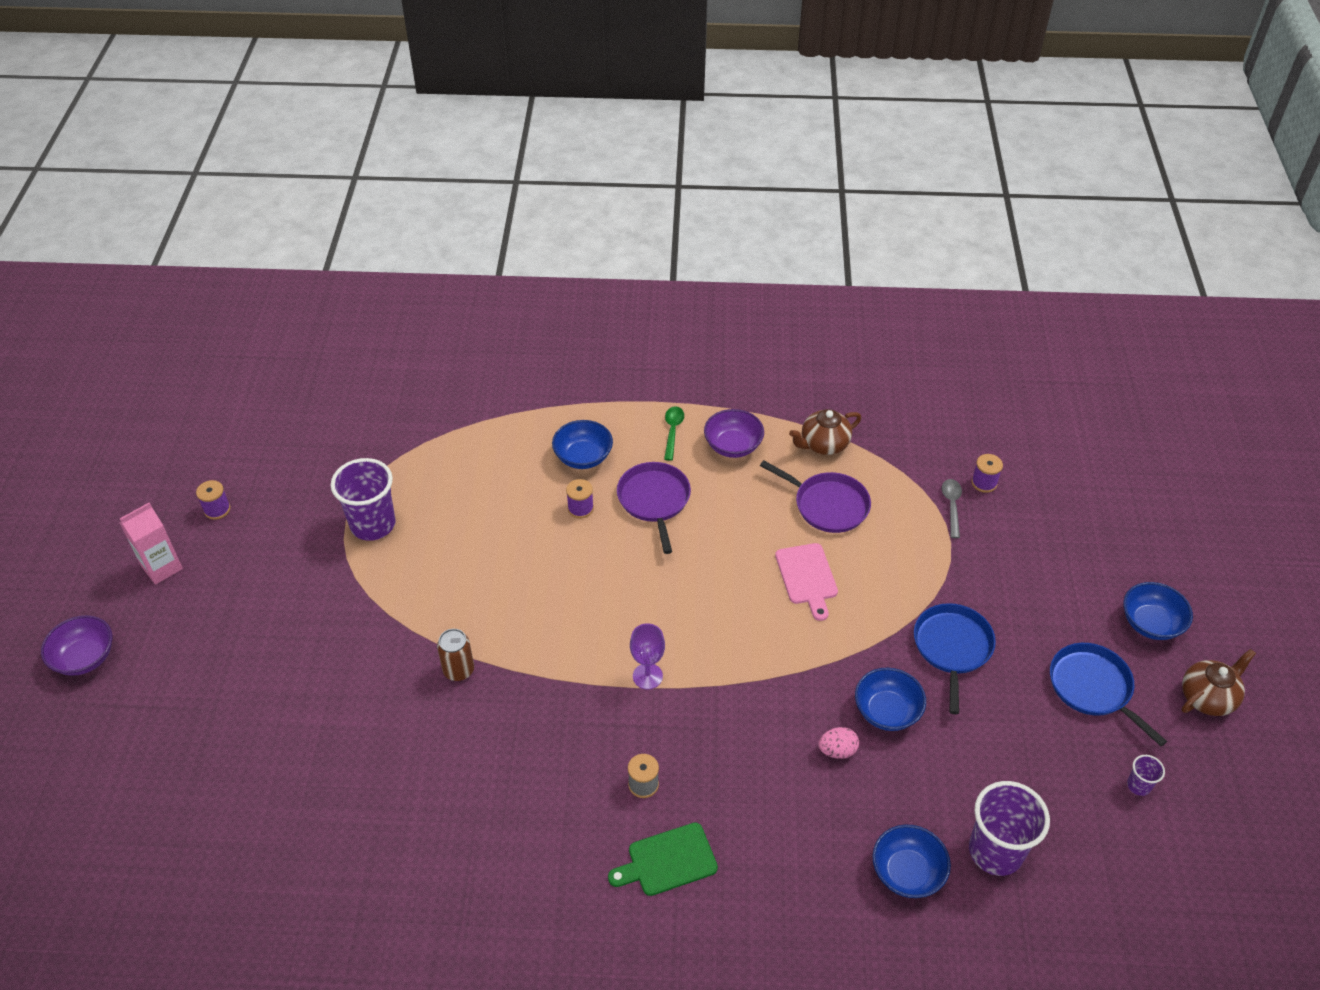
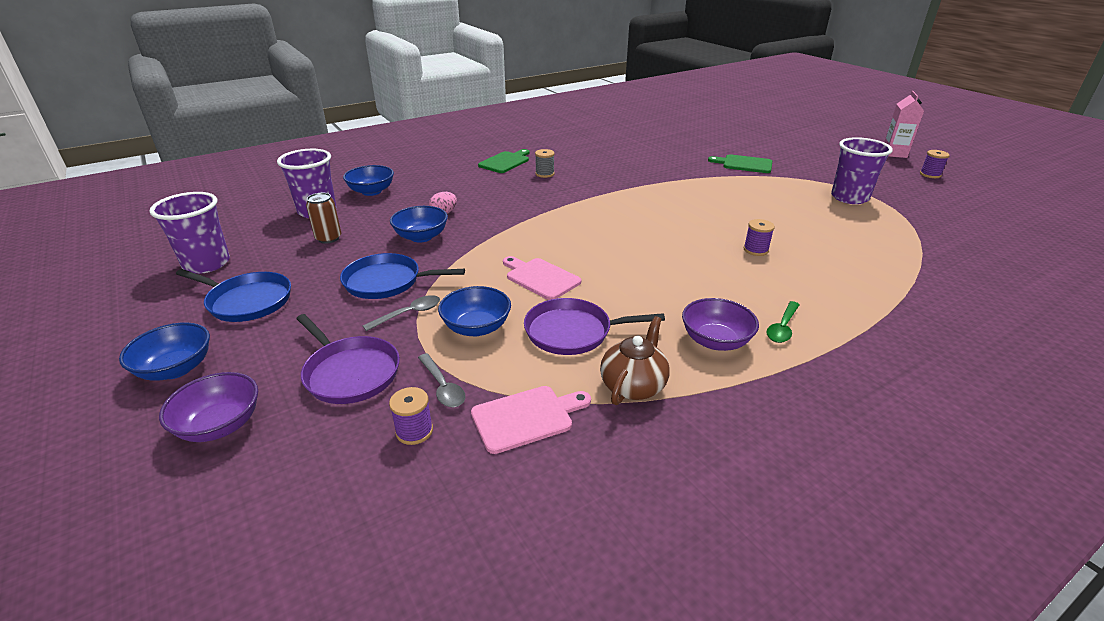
camera: 145 degrees right, 15 degrees down
purple bowl [41,615,112,676] -> purple bowl moved to [159,372,258,442]
brown can [437,629,474,681] -> brown can moved to [306,193,341,244]
blue bowl [552,420,613,469] -> blue bowl moved to [438,286,511,336]
purple pan [617,462,691,554] -> purple pan moved to [296,314,400,404]
purple goblet [630,623,665,689] -> none
green spoon [664,406,684,461] -> green spoon turned 60 degrees clockwise [766,301,800,343]
blue pan [914,603,996,714] -> blue pan turned 120 degrees clockwise [340,253,465,299]
purple cup [1127,755,1165,796] -> purple cup [149,192,230,274], size x2.21
brown teapot [1182,649,1256,716] -> none
none -> grey spoon [363,295,440,331]
none -> pink cutting board [471,386,591,454]
none -> green cutting board [708,154,772,173]

